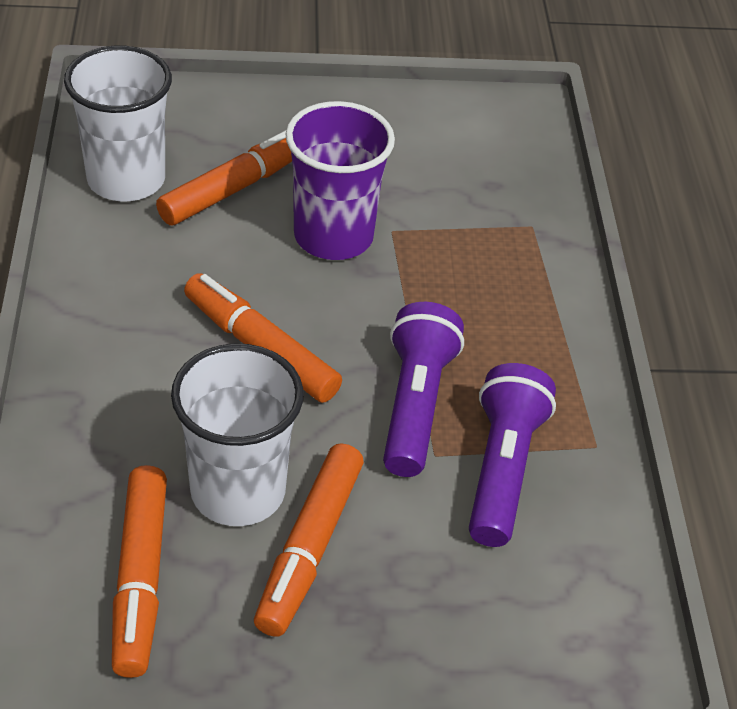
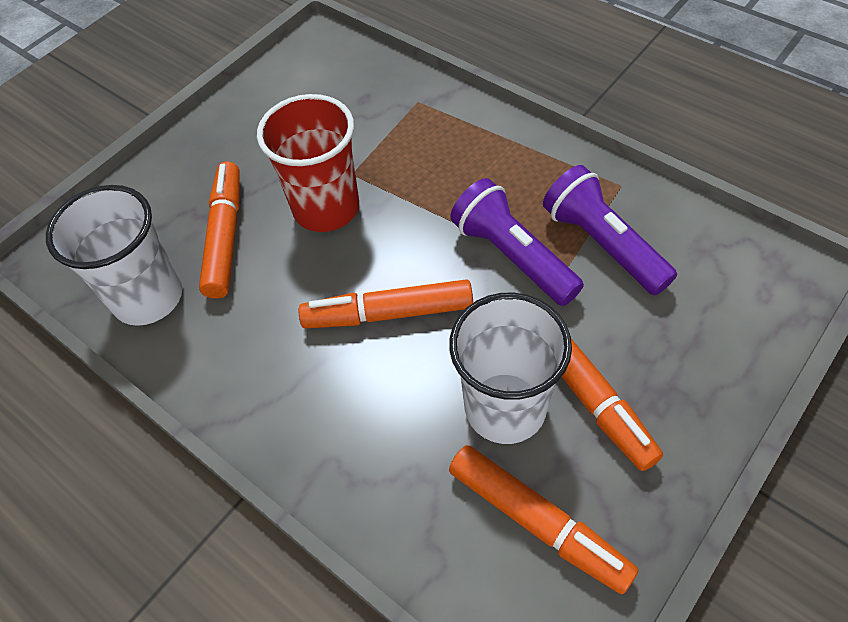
camera: 40 degrees left, 10 degrees up
purple cup [286,101,395,260] -> red cup [257,94,359,232]

